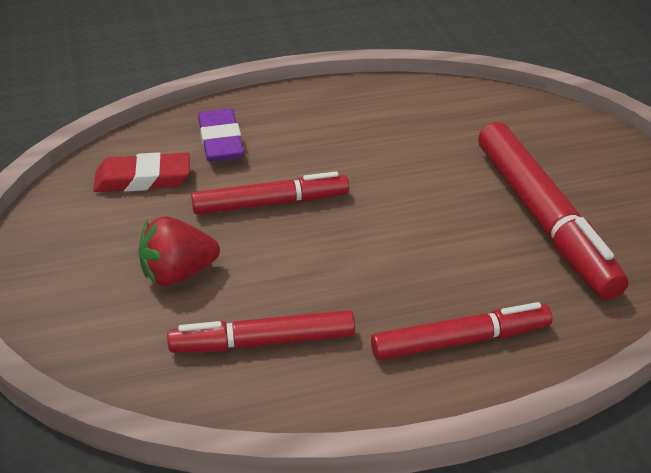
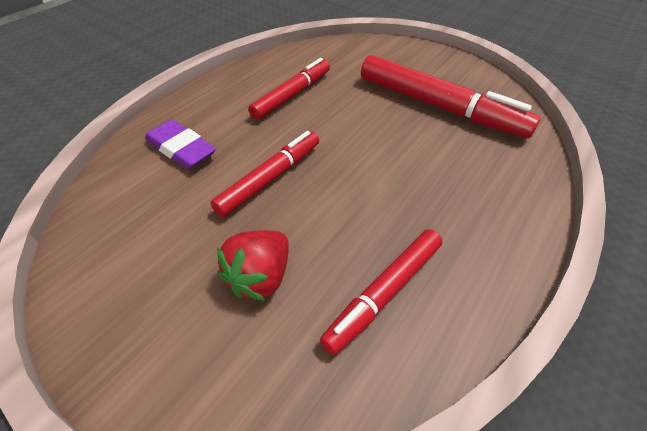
camera: 40 degrees left, 10 degrees up
red eraser [93,152,190,192] -> none
red marker [371,302,553,360] -> red marker moved to [248,58,330,120]

